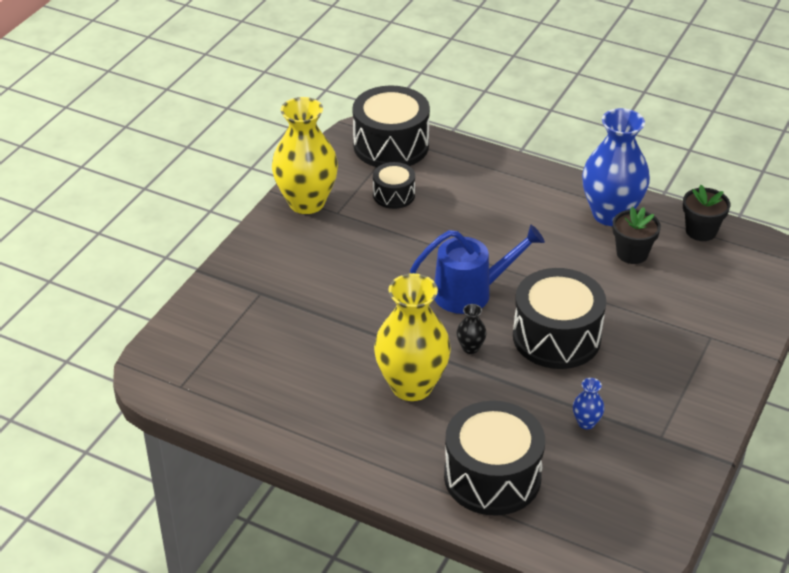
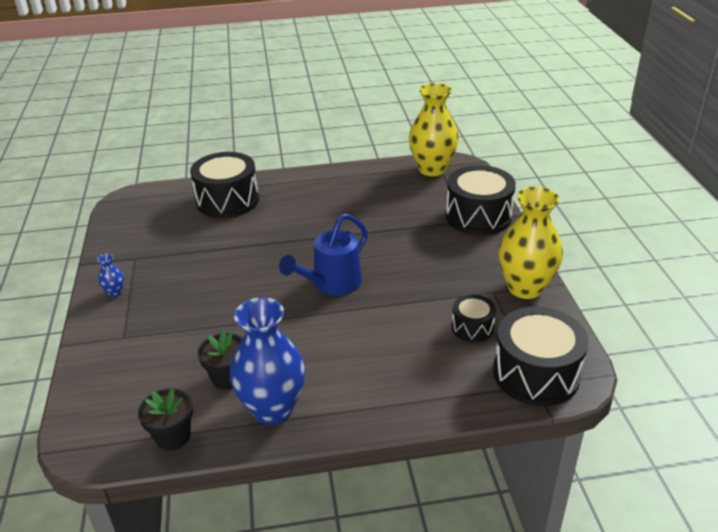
camera: 145 degrees right, 5 degrees down
yellow vase [374,273,451,401] -> yellow vase moved to [409,83,459,176]
black vase [457,304,487,354] -> none
black drum [513,268,606,369] -> black drum moved to [446,165,516,235]
blue vase [573,378,605,429] -> blue vase moved to [97,254,124,297]

